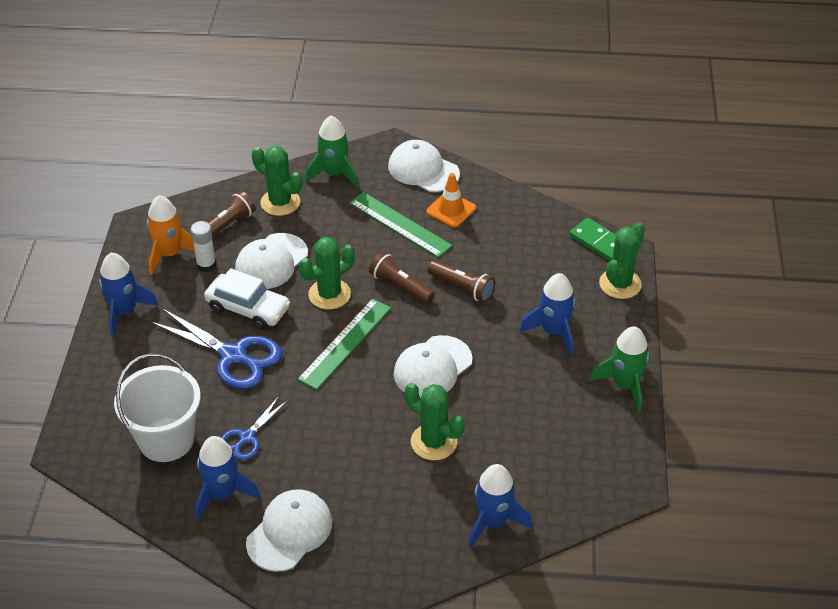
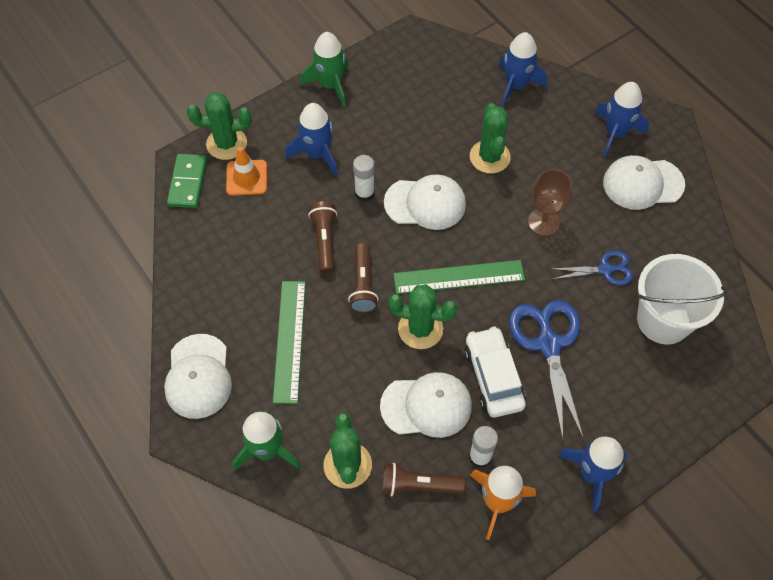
camera: 130 degrees left, 15 degrees up
blue rocket [195,436,261,520] -> blue rocket moved to [595,82,649,157]
orange traffic cone [426,173,476,227] -> orange traffic cone moved to [226,146,267,196]
none -> white glue stick [353,155,375,202]
none -> brown goblet [528,169,572,236]

